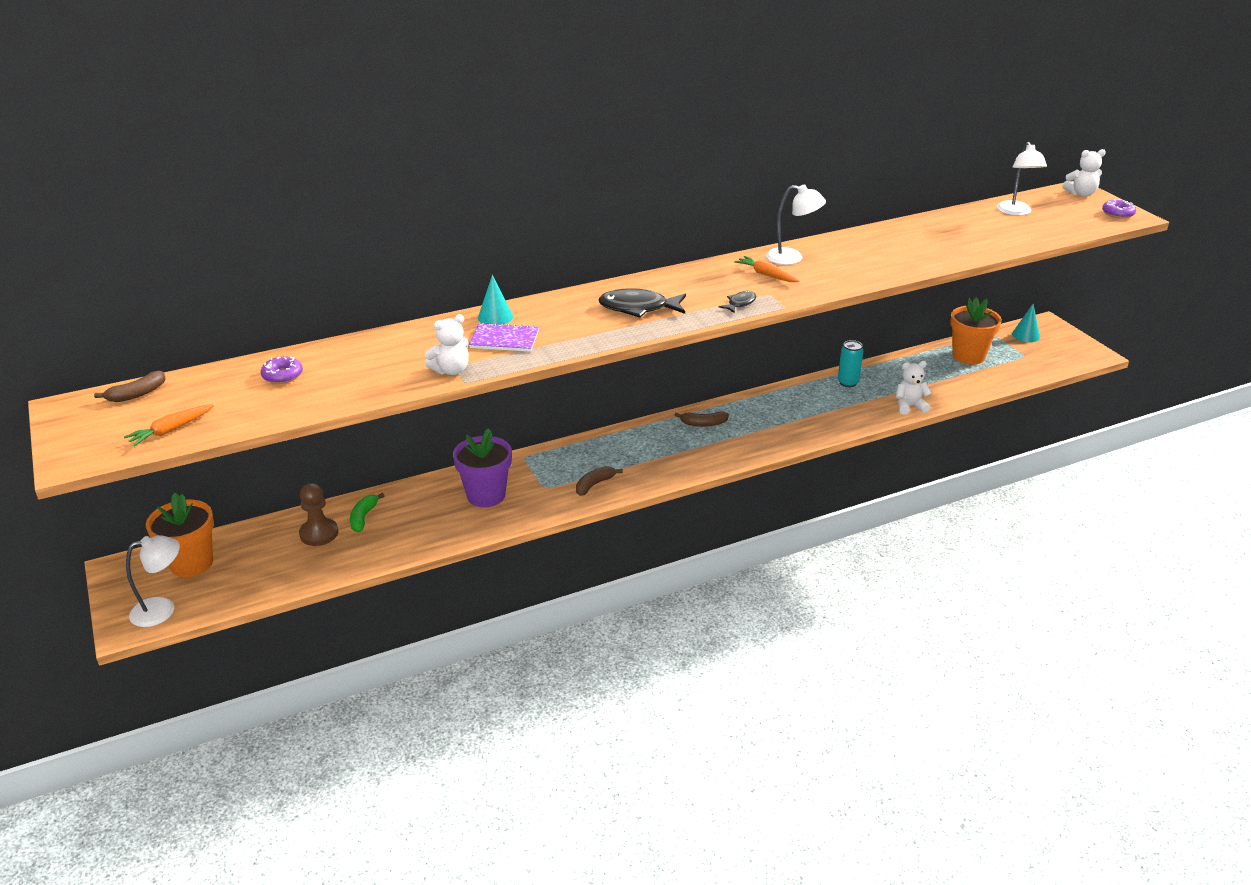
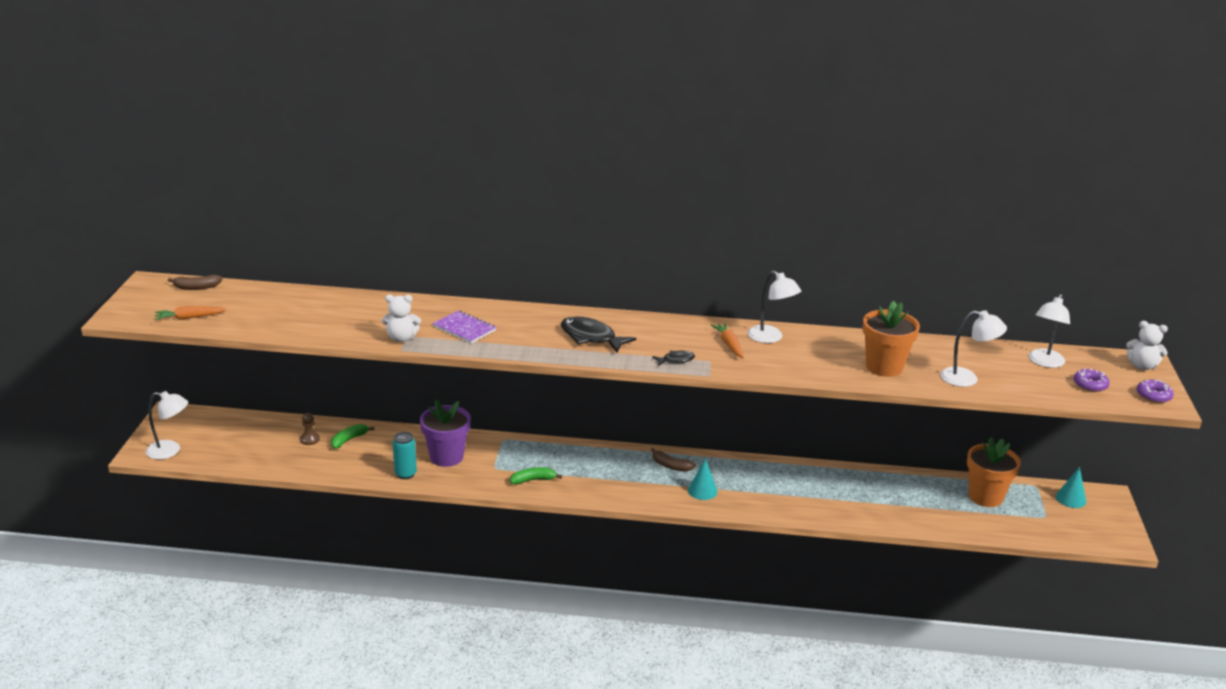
camera: 30 degrees right, 5 degrees down
orange flower pot [146,493,214,577] -> orange flower pot moved to [863,301,920,377]
purple donut [261,357,303,384] -> purple donut moved to [1074,368,1110,392]
brown pawn [299,483,338,546] -> brown pawn [300,413,320,445], size x0.62
turquoise cone [478,275,513,325] -> turquoise cone moved to [688,458,717,500]
brown banana [576,466,623,496] -> green banana [510,467,562,485]
turquoise can [838,340,863,387] -> turquoise can moved to [393,432,417,479]
white teddy bear [896,361,932,415] -> none
none -> white lamp [940,310,1007,387]

